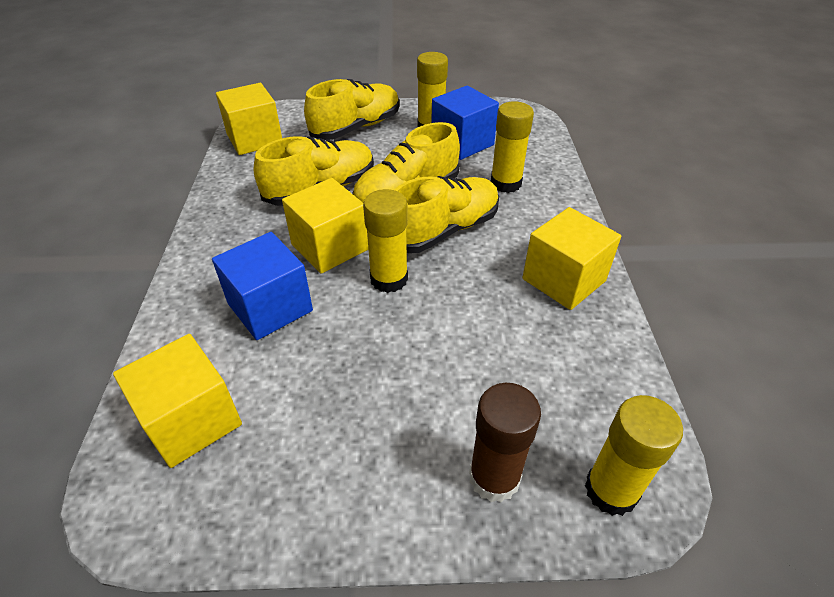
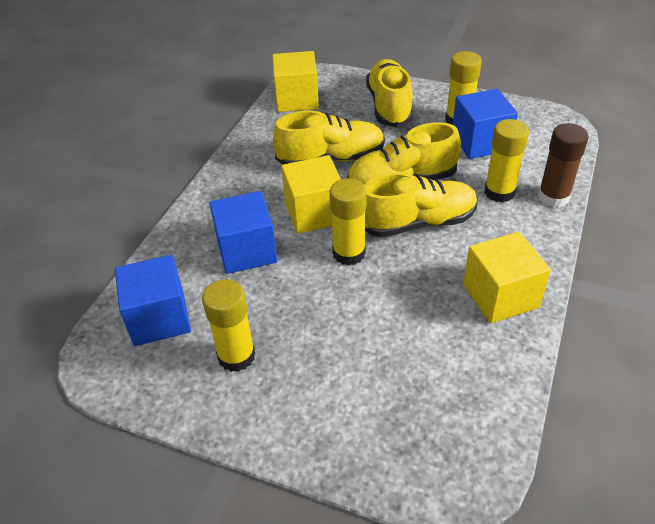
camera: 25 degrees right, 0 degrees up
yellow cube [113,334,242,468] -> blue cube [115,255,191,346]
yellow shoe [304,79,400,140] -> yellow shoe turned 75 degrees counterclockwise [366,59,413,127]
brown glue stick [469,383,541,503] -> brown glue stick moved to [538,123,588,207]
yellow glue stick [585,395,683,516] -> yellow glue stick moved to [202,279,255,372]

